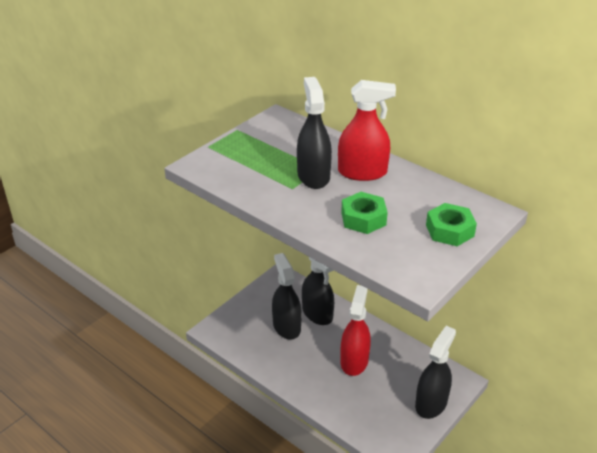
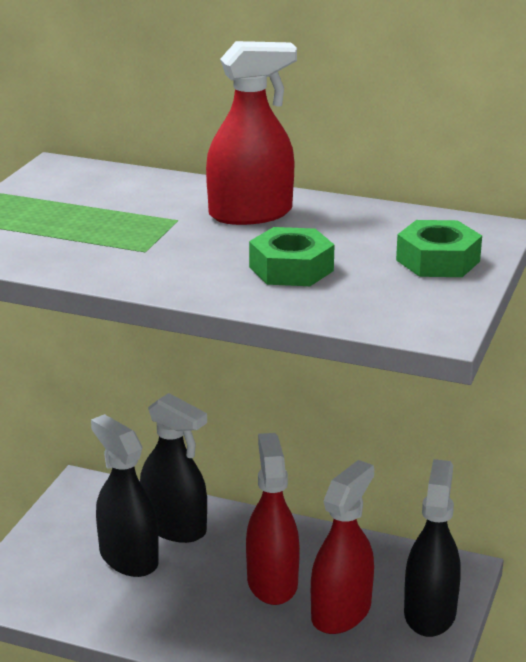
camera: 20 degrees left, 10 degrees down
black spray bottle [297,77,332,189] -> none
none -> red spray bottle [311,460,374,634]

